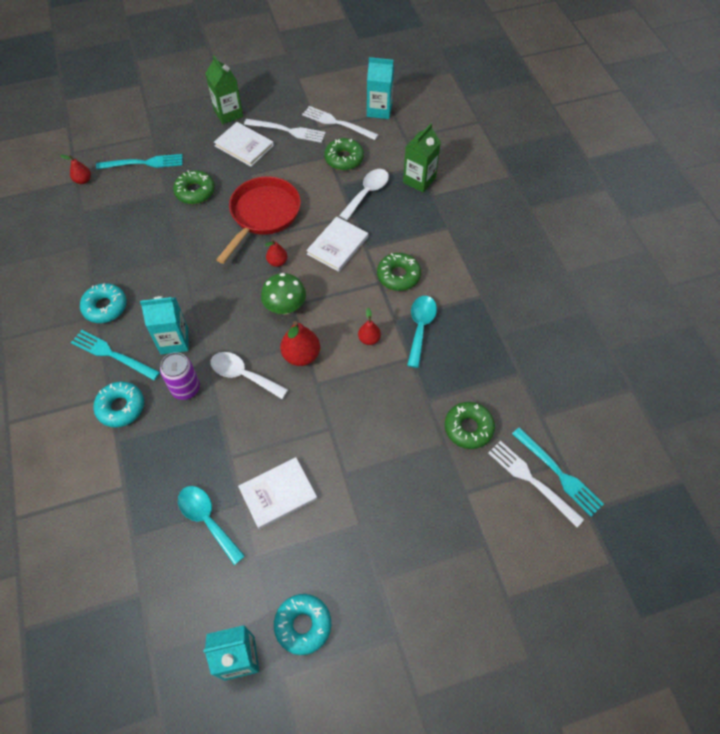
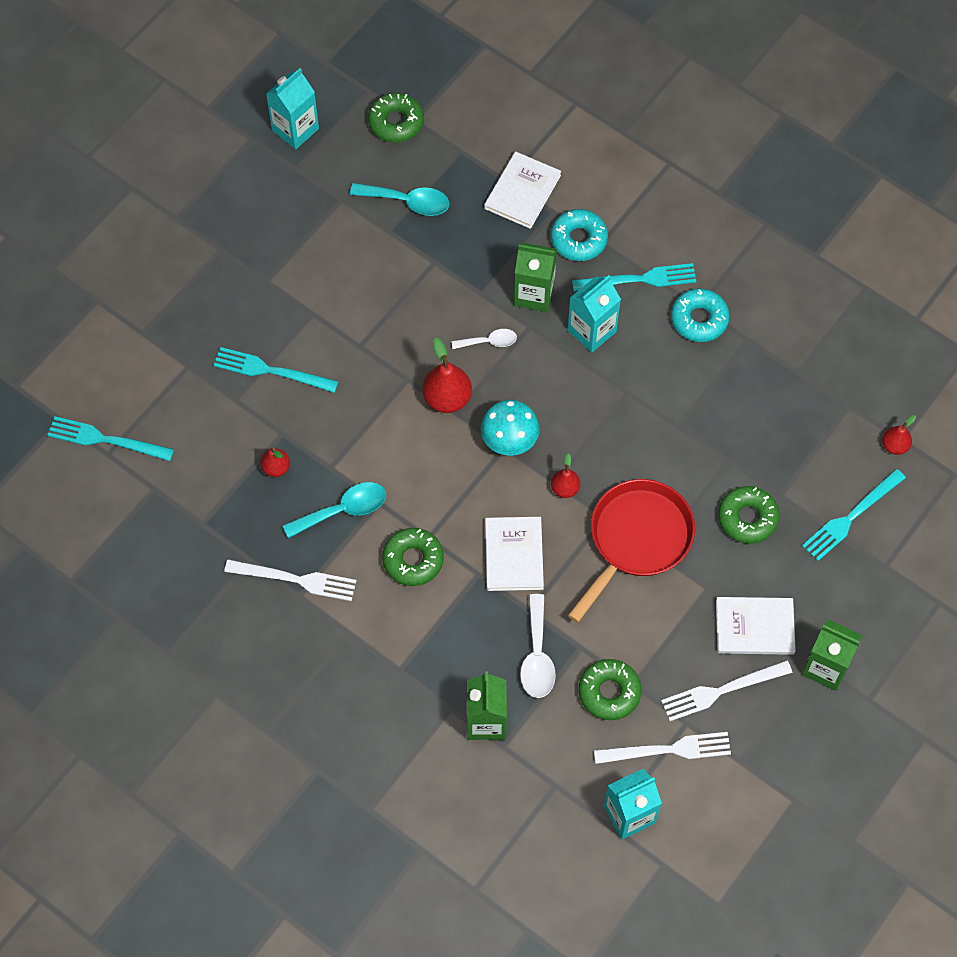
camera: 145 degrees right, 5 degrees up
purple can [160,352,200,400] -> green carton [514,243,557,312]
white spoon [211,352,288,399] -> white spoon [451,329,517,349], size x0.63
red pan [216,176,301,264] -> red pan turned 135 degrees counterclockwise [568,479,695,623]
white book [238,457,317,529] -> white book moved to [484,151,561,229]
green mushroom [261,273,306,314] -> turquoise mushroom [481,400,540,456]
turquoise donut [274,594,331,655] -> none
red pear [358,308,381,345] -> red pear moved to [260,448,290,477]
turquoise spoon [407,296,437,368] -> turquoise spoon turned 90 degrees counterclockwise [283,482,386,538]
green donut [445,402,495,449] -> green donut moved to [368,93,424,143]
white fork [488,441,584,527] -> white fork moved to [224,559,357,601]
none -> turquoise fork [214,347,339,393]

